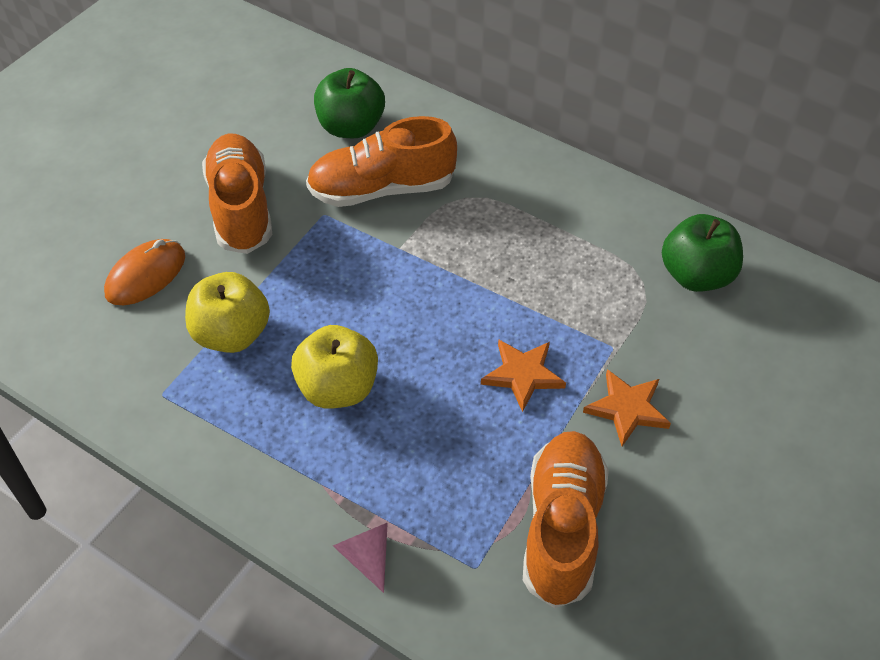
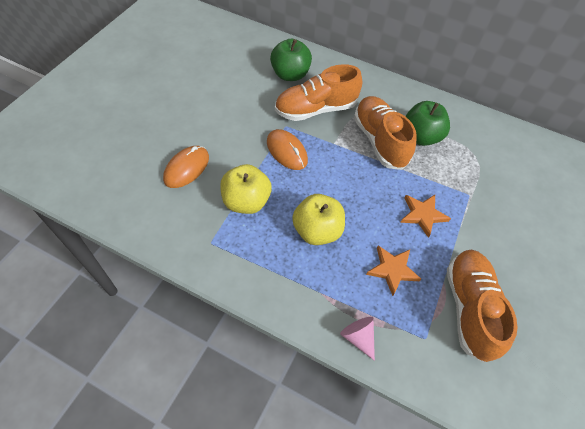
camera: 10 degrees left, 5 degrees up
orange shoe [202,134,272,254] -> orange shoe moved to [354,96,417,170]
orange star [583,369,671,446] -> orange star moved to [366,245,421,296]
green apple [662,214,743,292] -> green apple moved to [405,101,450,146]
none -> orange mouse [267,129,308,170]

